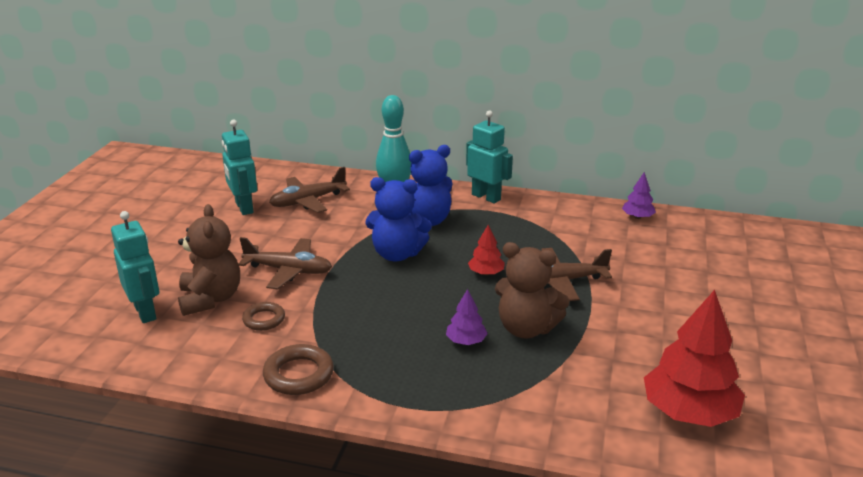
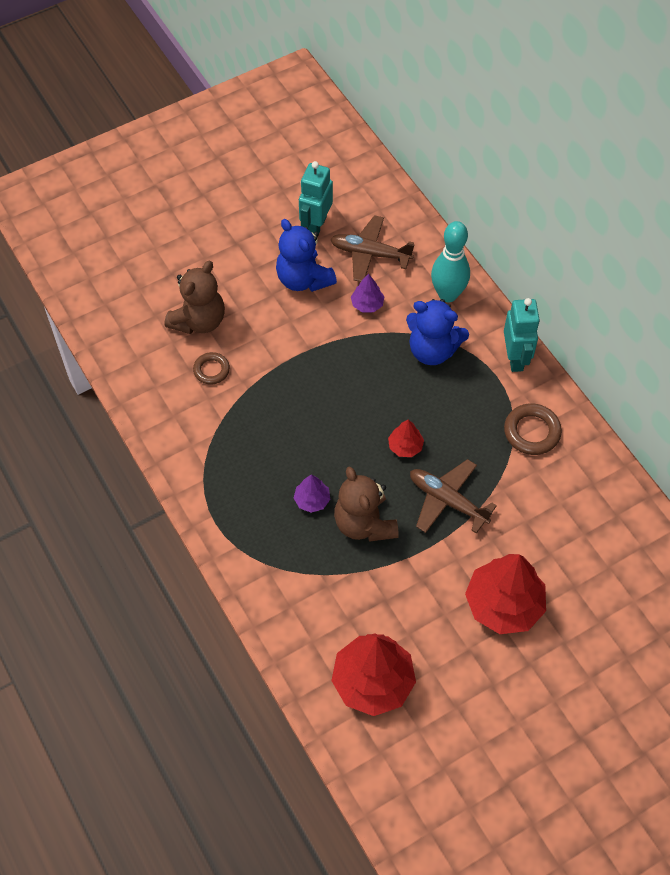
camera: 45 degrees right, 30 degrees up
turquoise robot [111,211,159,323] -> none
brown plane [238,237,332,289] -> none
brown ring [263,344,334,395] -> brown ring moved to [504,404,562,455]
blue teddy bear [365,177,432,261] -> blue teddy bear moved to [276,219,337,292]
purple tree [622,172,656,219] -> purple tree moved to [351,274,385,312]
none -> red tree [465,554,546,634]

